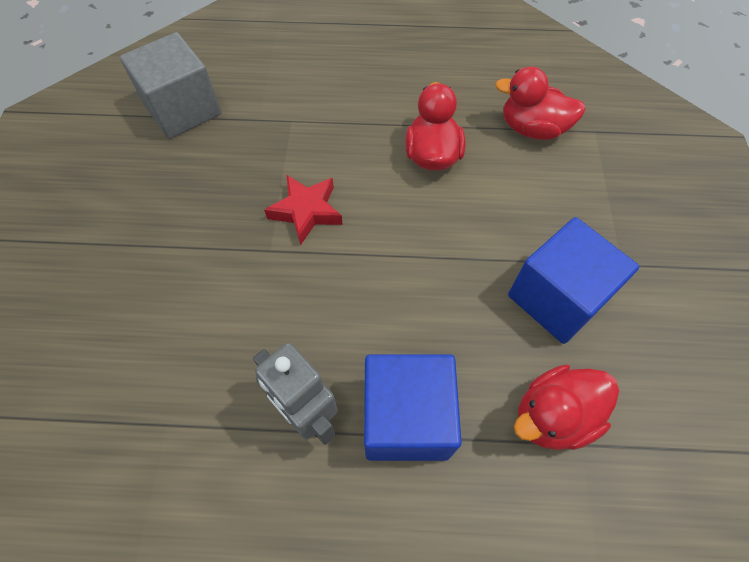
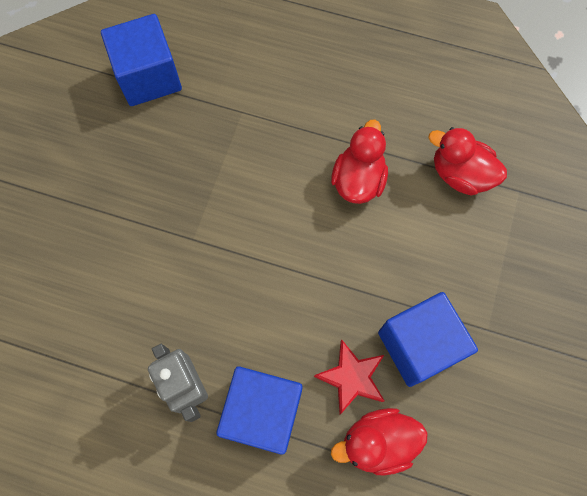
camera: 15 degrees right, 10 degrees up
grey cube [120,32,221,139] -> blue cube [101,14,182,106]
red star [264,175,343,245] -> red star moved to [314,340,384,415]

